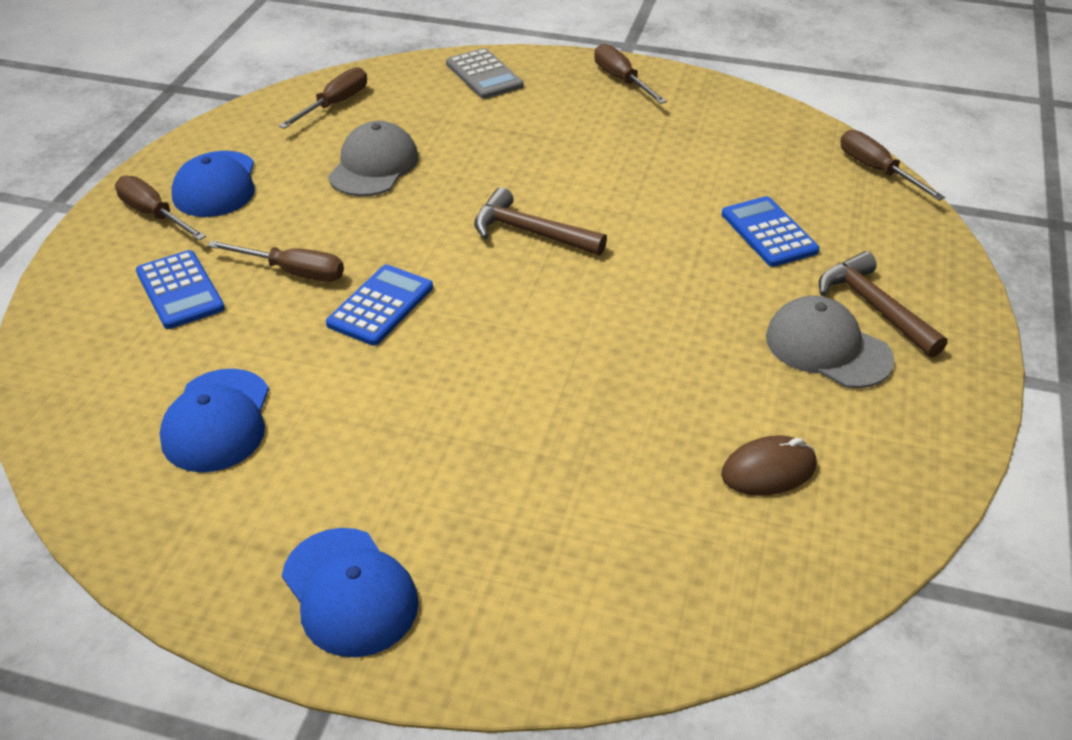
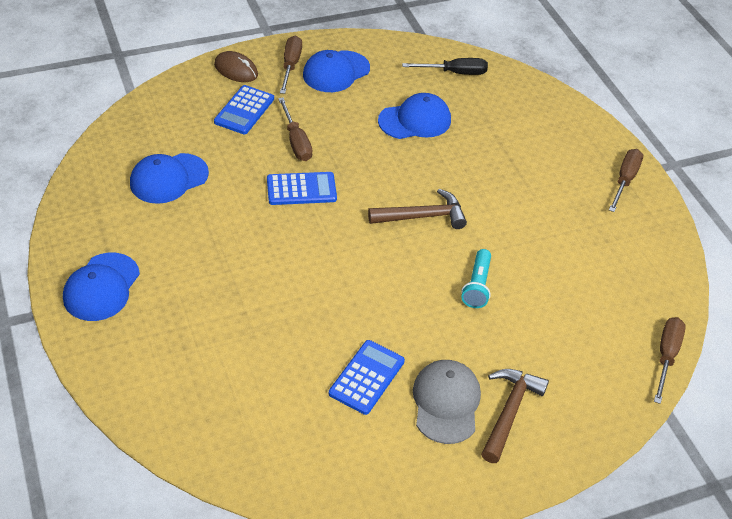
camera: 50 degrees right, 5 degrees up
brown screwdriver [279,67,367,129] -> black screwdriver [402,58,488,75]
grey cap [328,121,418,196] -> blue cap [378,93,451,139]
grey calculator [446,48,523,99] -> none
brown hammer [474,187,607,255] -> brown hammer turned 90 degrees clockwise [368,189,467,229]
brown mouse [721,435,817,496] -> brown mouse moved to [214,51,258,82]
blue calculator [722,196,819,267] -> blue calculator moved to [329,340,405,415]
none -> turquoise flashlight [461,249,491,308]

